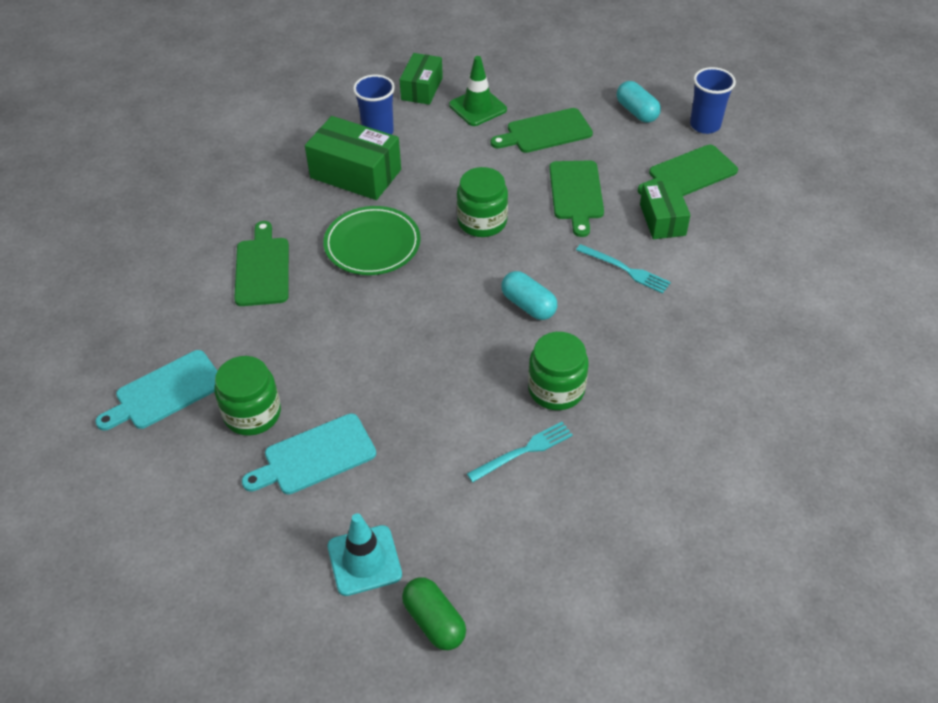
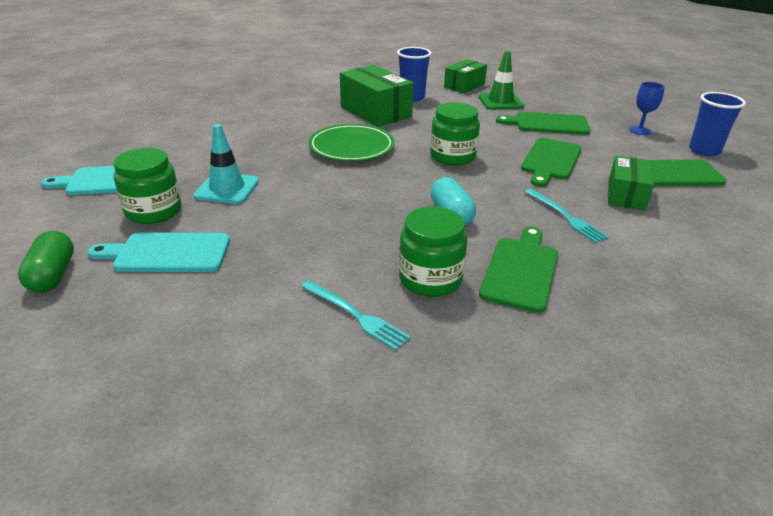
camera: 25 degrees right, 15 degrees down
green cutting board [234,221,289,306] -> green cutting board moved to [479,227,558,313]
turquoise traffic cone [328,514,402,596] -> turquoise traffic cone moved to [194,124,259,204]
green capsule [402,577,466,650] -> green capsule moved to [18,231,74,293]
turquoise fork [467,422,573,482] -> turquoise fork turned 45 degrees clockwise [301,280,411,350]
turquoise capsule [617,81,661,123] -> blue goblet [629,82,665,135]

